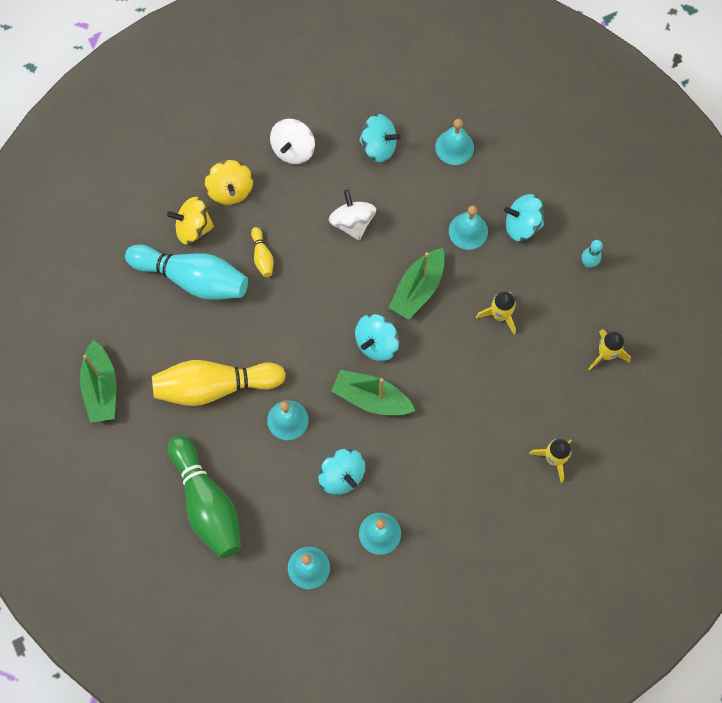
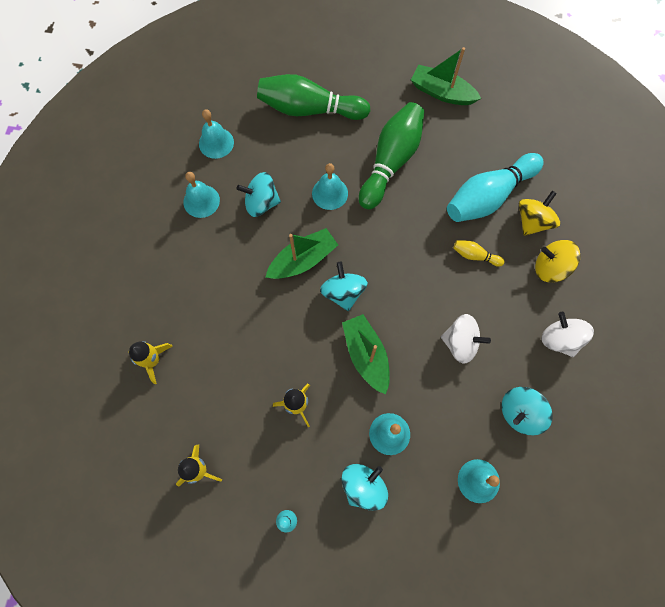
camera: 125 degrees right, 0 degrees up
yellow bowling pin [152,360,286,406] -> green bowling pin [359,102,424,210]

